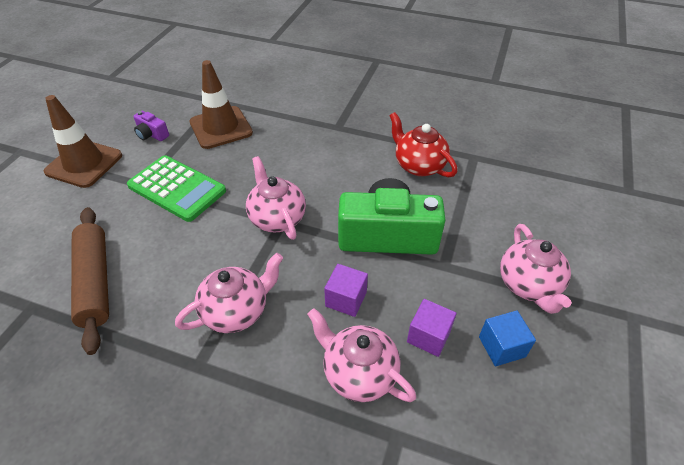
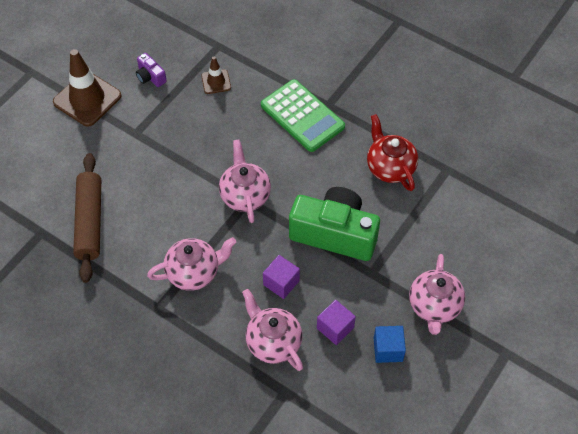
camera: 15 degrees right, 10 degrees up
green calculator [127,155,226,222] -> green calculator moved to [261,79,345,152]
brown traffic cone [190,60,253,149] -> brown traffic cone [201,57,231,94], size x0.52

